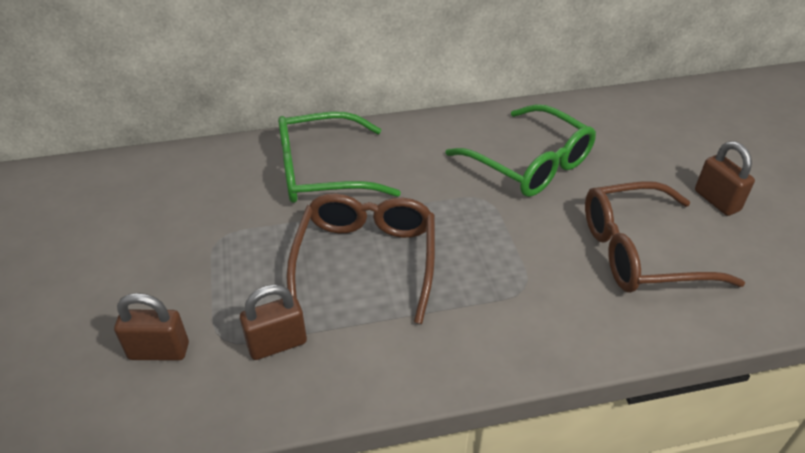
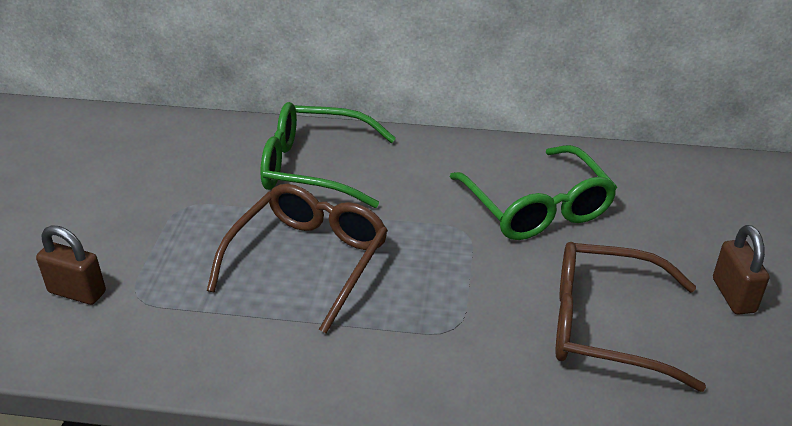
camera: 20 degrees right, 5 degrees down
brown padlock [240,284,307,360] -> none

